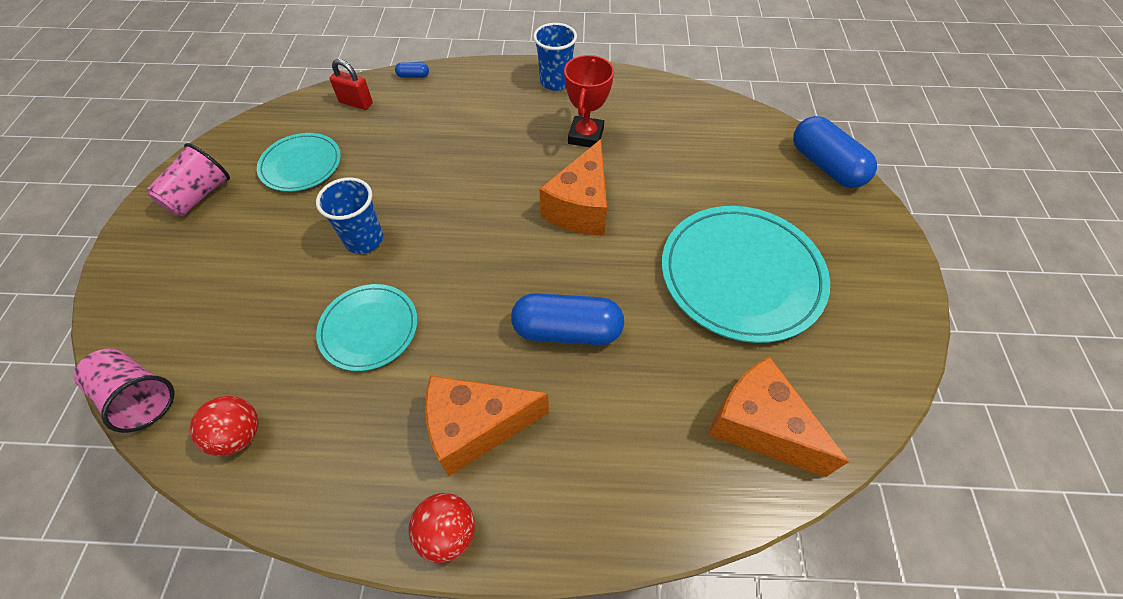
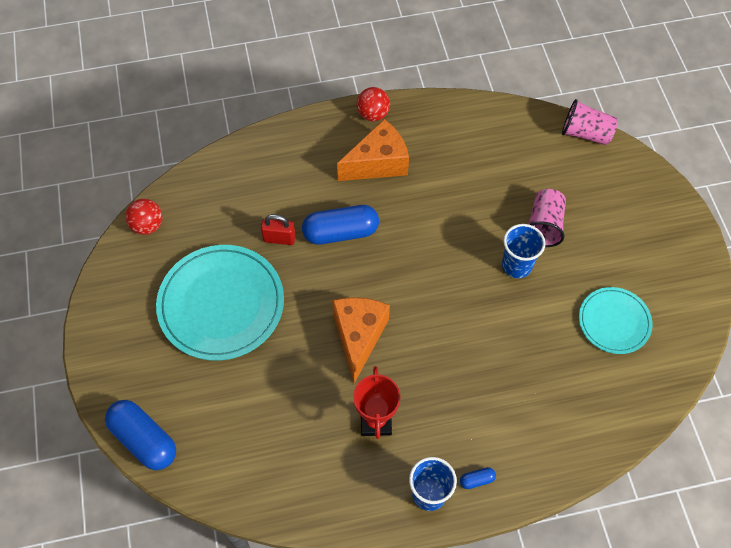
camera: 165 degrees right, 5 degrees up
pink cup [146,143,230,216] -> pink cup moved to [528,189,566,247]
red ball [190,396,258,456] -> red ball moved to [125,199,163,235]
turquoise plate [316,284,417,371] -> none
red padlock [330,59,373,110] -> red padlock moved to [261,214,296,245]
blue capsule [395,62,429,78] -> blue capsule moved to [460,467,496,489]
orange cheese [708,356,849,477] -> none

